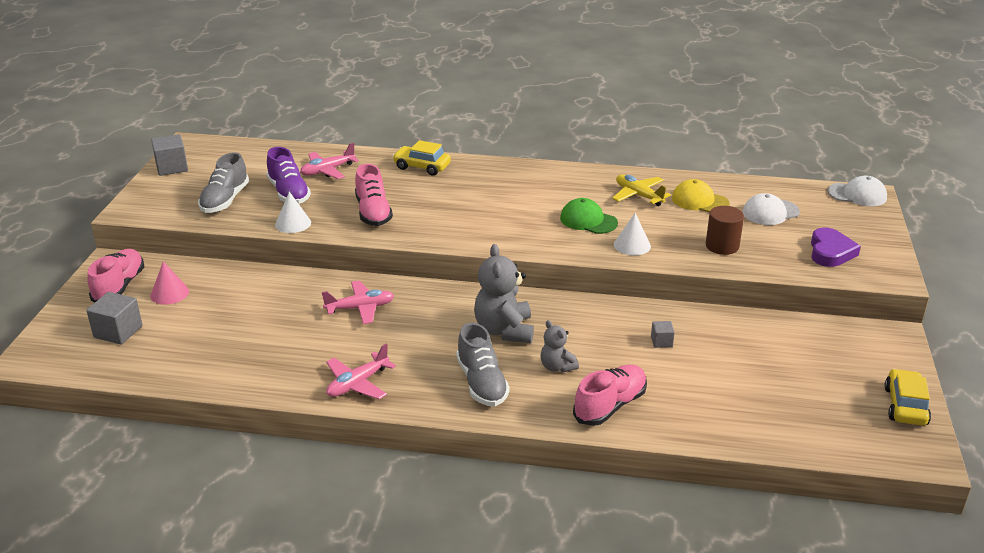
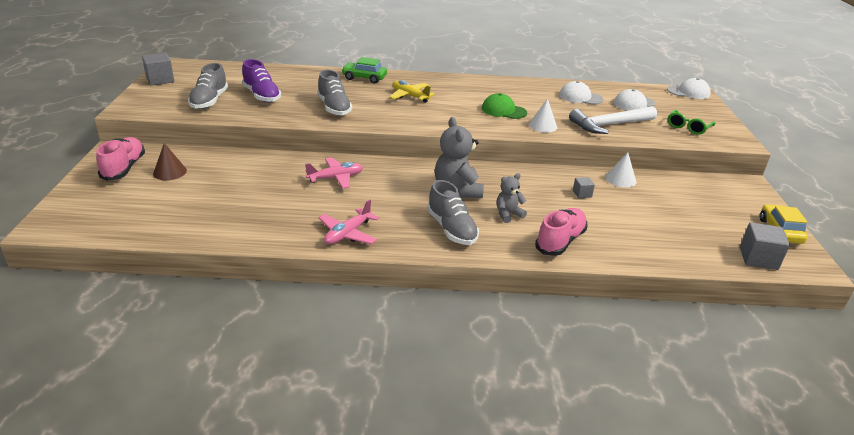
camera: 10 degrees left, 0 degrees up
grey cube [86,292,143,345] -> grey cube moved to [740,222,790,270]
pink cone [151,261,189,305] -> brown cone [153,143,187,180]
white cone [275,192,311,233] -> white cone moved to [605,152,636,187]
pink plane [300,143,359,179] -> none
pink shoe [355,164,393,226] -> grey shoe [317,70,352,116]
yellow car [393,140,451,176] -> green car [341,57,387,83]
grey teddy bear [540,320,579,373] -> grey teddy bear turned 105 degrees clockwise [496,173,527,223]
yellow plane [612,174,671,206] -> yellow plane moved to [389,80,435,103]
yellow cap [672,179,730,213] -> white cap [559,81,603,105]
brown cylinder [706,206,744,255] -> white hammer [569,106,657,134]
purple heart [811,228,861,267] -> green glasses [668,110,715,135]

